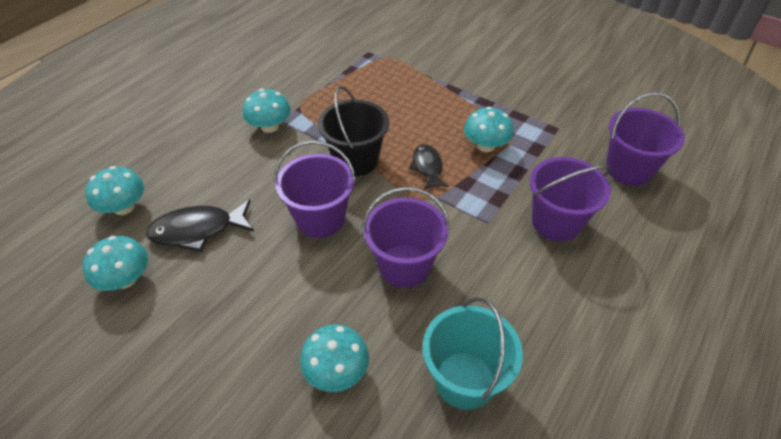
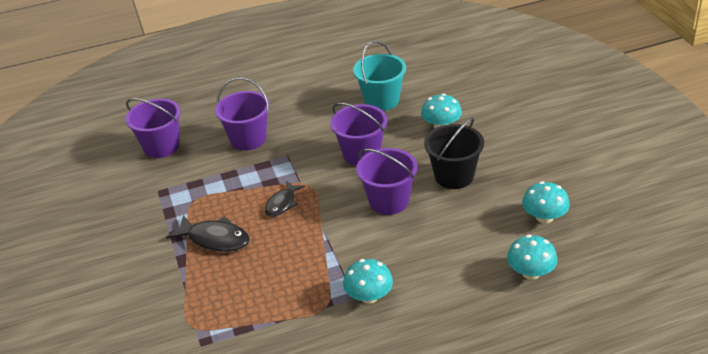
camera: 140 degrees left, 10 degrees down
black fish [146,199,254,252] -> black fish moved to [166,215,250,252]
black bucket [318,86,389,176] -> black bucket moved to [424,117,484,189]
turquoise mushroom [464,107,514,152] -> none

